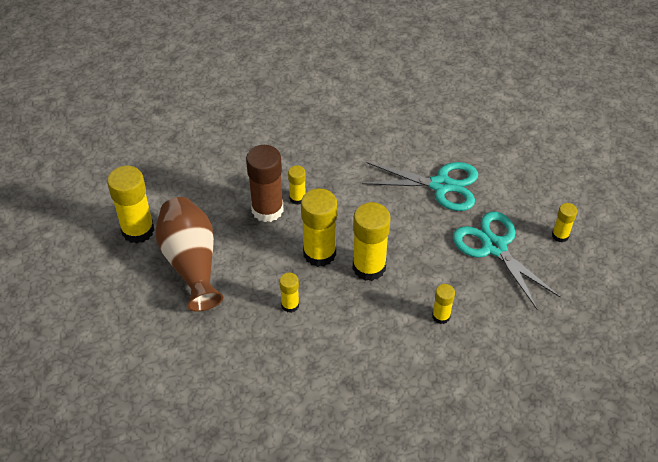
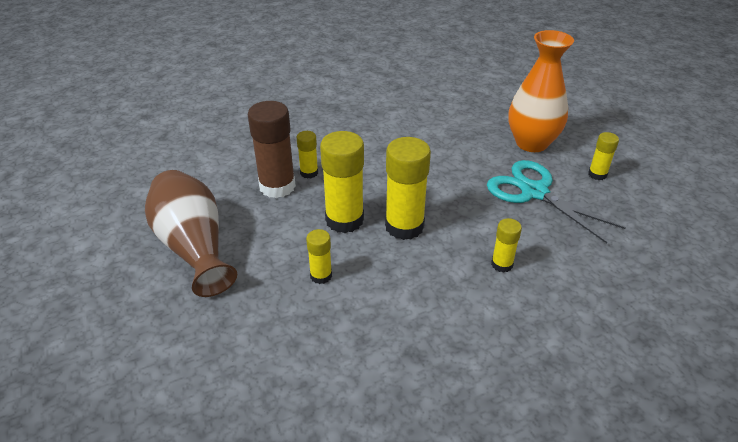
camera: 10 degrees left, 10 degrees down
yellow glue stick [107,165,154,244] -> none
turquoise scissors [362,162,478,211] -> none
none -> orange vase [508,30,574,152]

